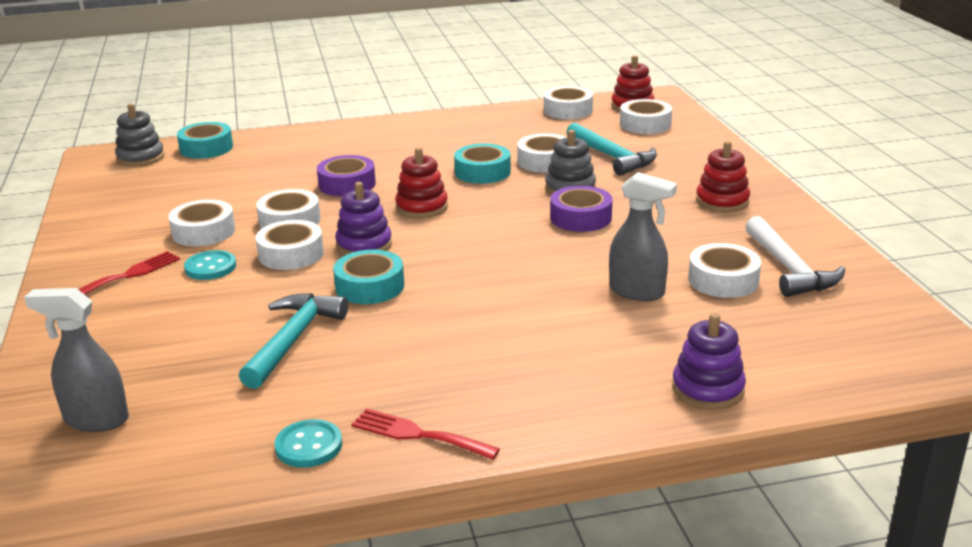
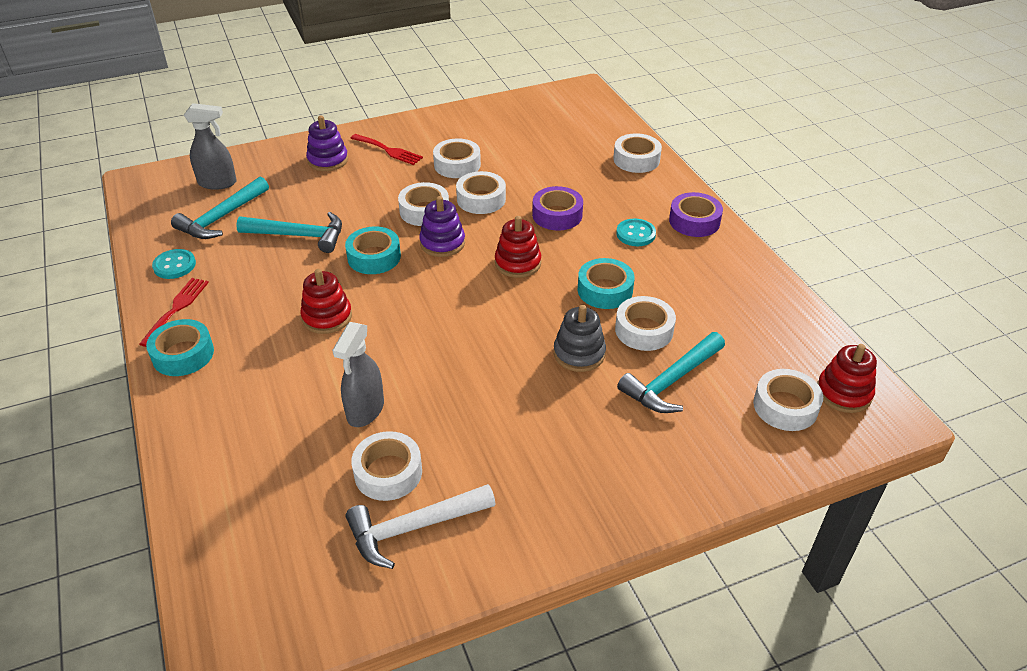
camera: 80 degrees right, 15 degrees up
grey spray bottle [24,288,129,432] -> grey spray bottle turned 90 degrees clockwise [184,103,237,190]
grey stacking toy [115,103,165,167] -> none
turquoise tape [177,122,233,159] -> turquoise tape moved to [146,319,214,376]
turquoise button [184,250,236,280] -> turquoise button moved to [616,219,656,246]
white tape [544,86,593,119] -> white tape moved to [613,133,662,173]
purple tape [550,186,613,232] -> purple tape moved to [669,192,723,237]
purple stacking toy [672,313,746,410] -> purple stacking toy moved to [306,116,348,171]
red stacking toy [696,141,750,212] -> red stacking toy moved to [300,269,352,334]
none -> turquoise hammer [171,177,269,239]

